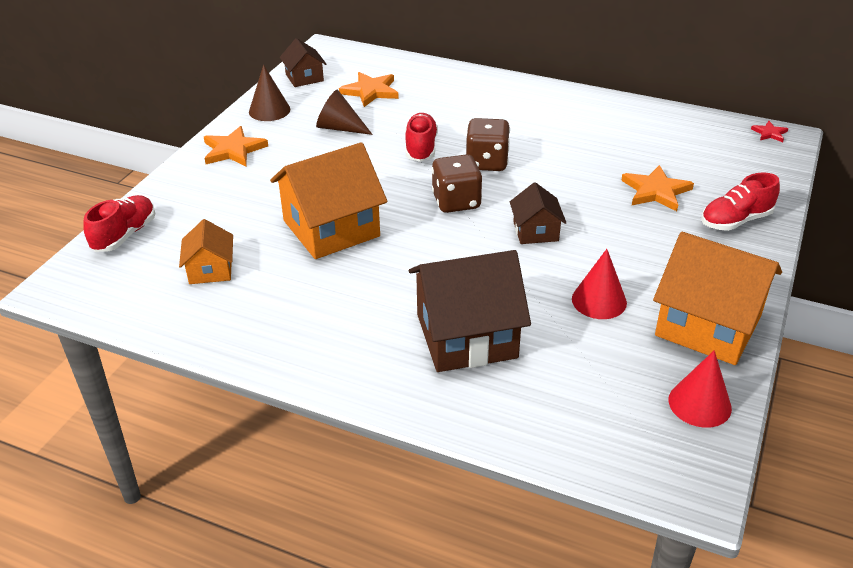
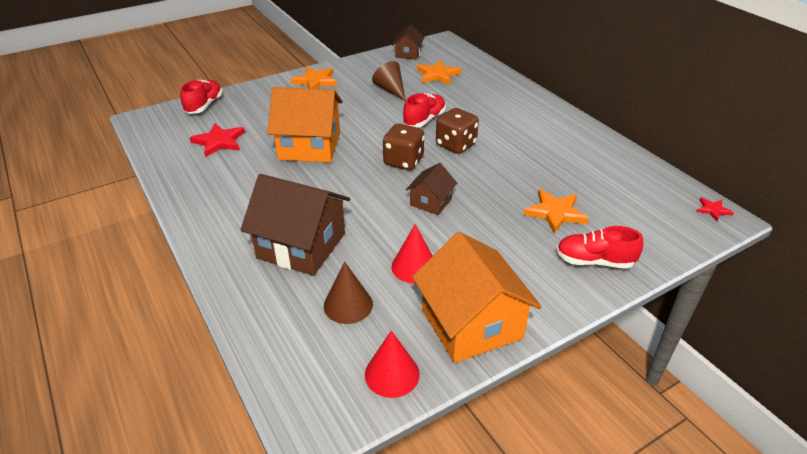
camera: 35 degrees right, 0 degrees up
red shoe [83,195,155,252] -> red shoe turned 45 degrees counterclockwise [180,80,223,114]
orange house [179,219,233,284] -> red star [190,123,245,157]
brown cone [249,65,290,121] -> brown cone moved to [324,262,373,324]

